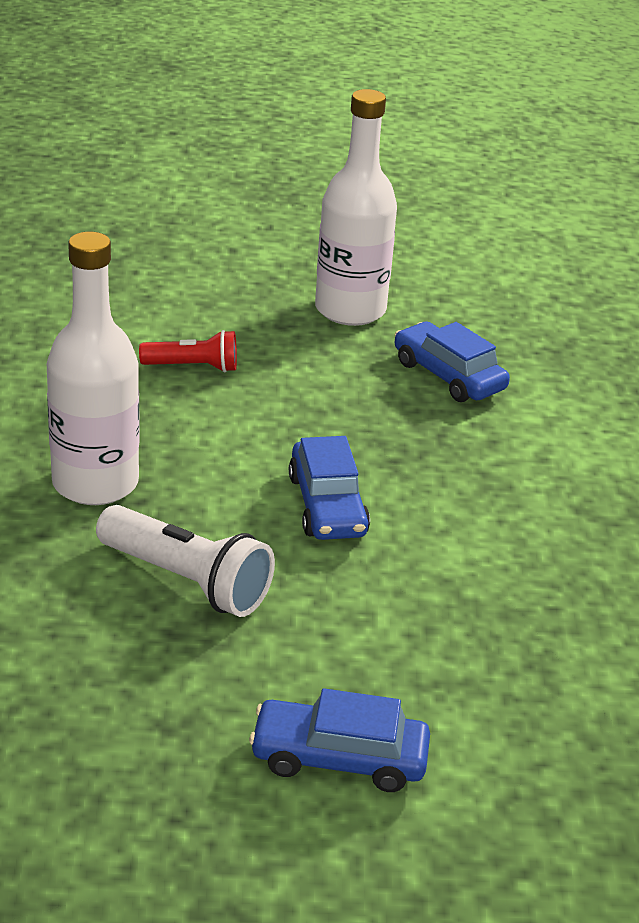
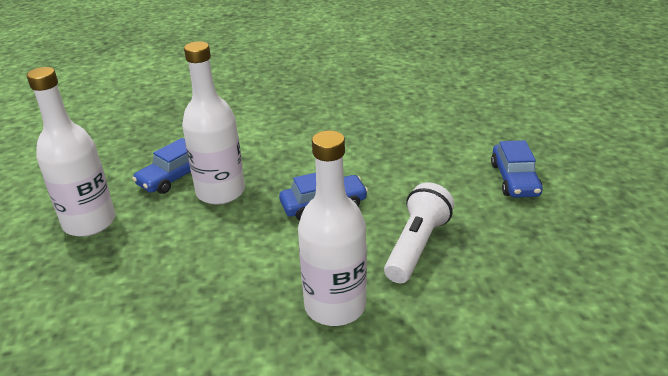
camera: 95 degrees left, 0 degrees up
red flashlight [139,330,237,372] -> none
none -> white bottle [182,41,245,205]

